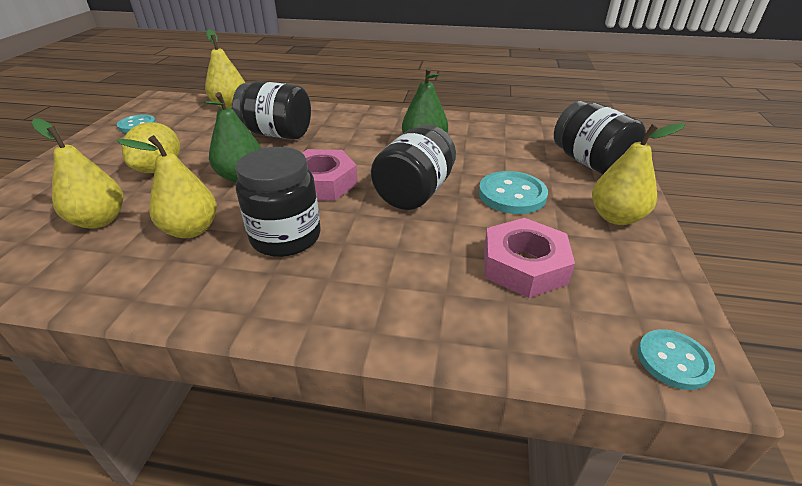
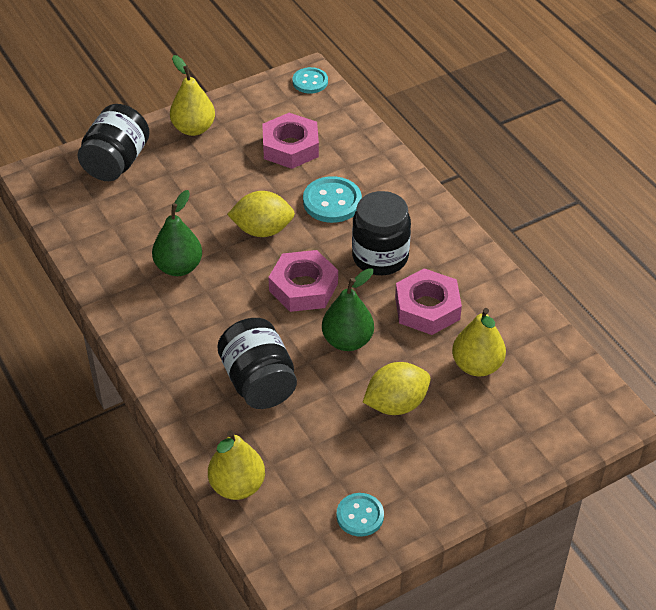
camera: 130 degrees left, 10 degrees up
yellow pear [117,135,217,238] -> pink nut [395,268,462,335]
black jar [371,125,456,210] -> yellow lemon [227,191,295,237]
turquoise button [479,171,548,214] -> turquoise button moved to [303,176,362,223]

